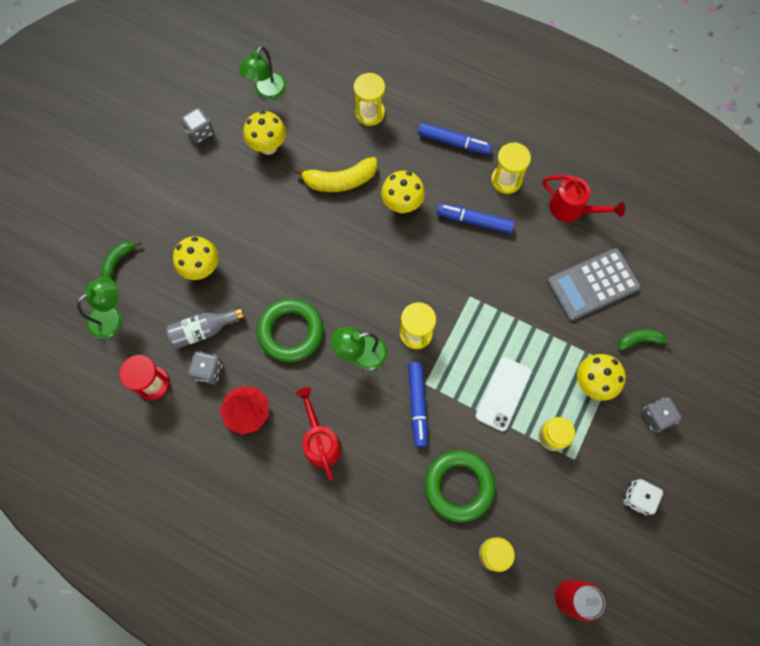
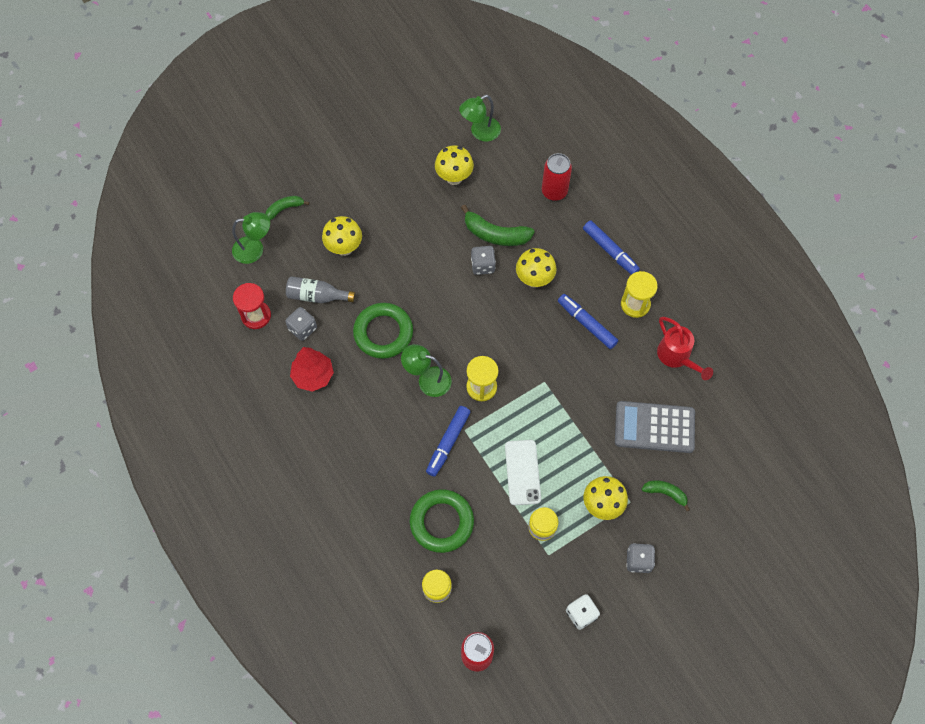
camera: 30 degrees right, 5 degrees down
grey dice [181,108,214,143] -> grey dice moved to [471,246,496,275]
yellow banana [293,157,377,192] -> green banana [461,204,535,246]
red watering can [296,387,342,481] -> none
yellow hourglass [354,73,385,126] -> red can [542,153,572,201]
white phone [475,357,532,431] -> white phone turned 60 degrees counterclockwise [505,440,541,505]

